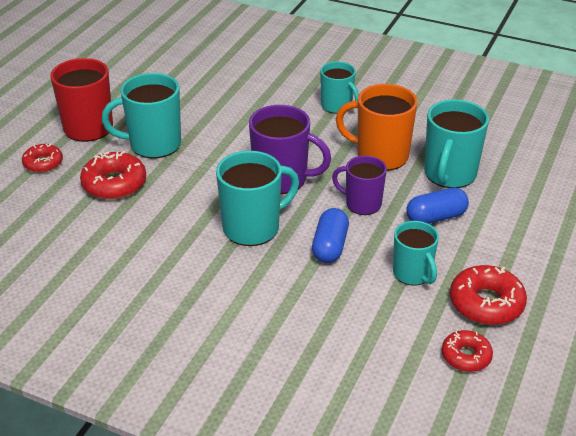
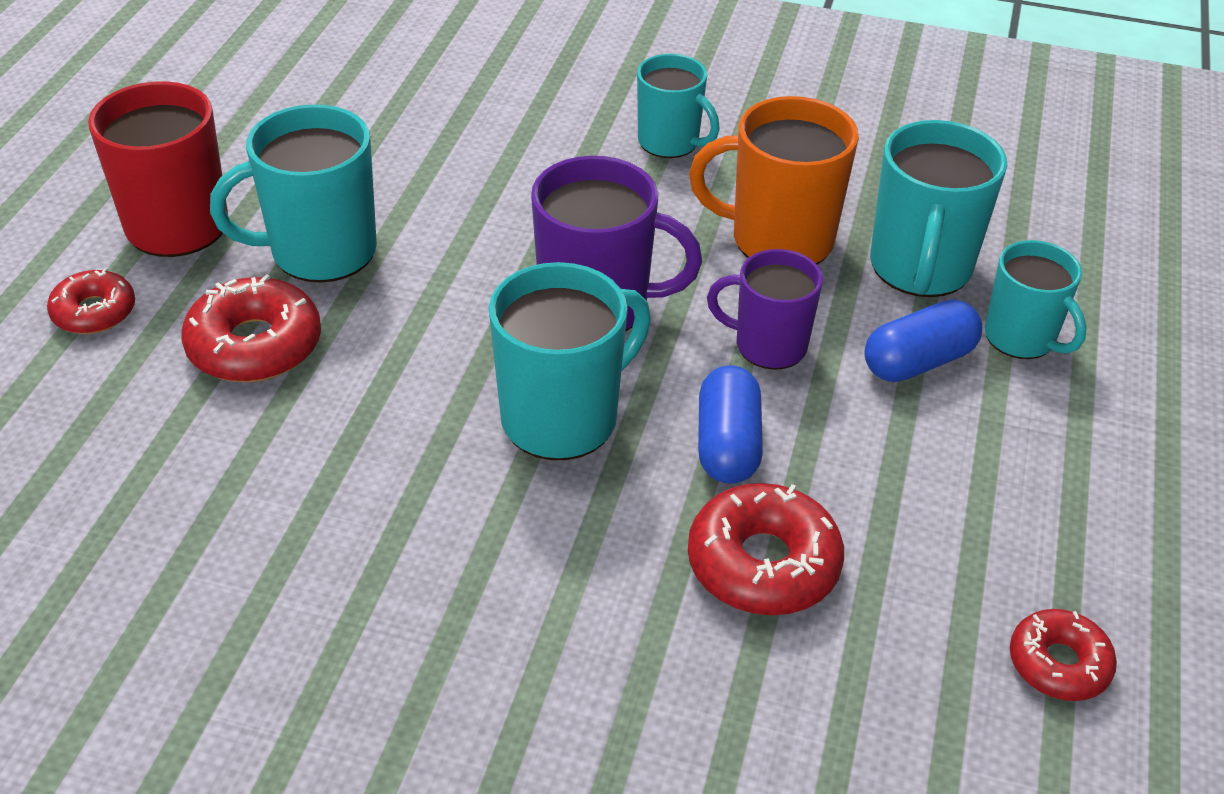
camera: 10 degrees left, 5 degrees up
turquoise mug [393,221,439,286] -> turquoise mug moved to [985,240,1087,359]
red donut [450,265,527,325] -> red donut moved to [688,483,844,615]

